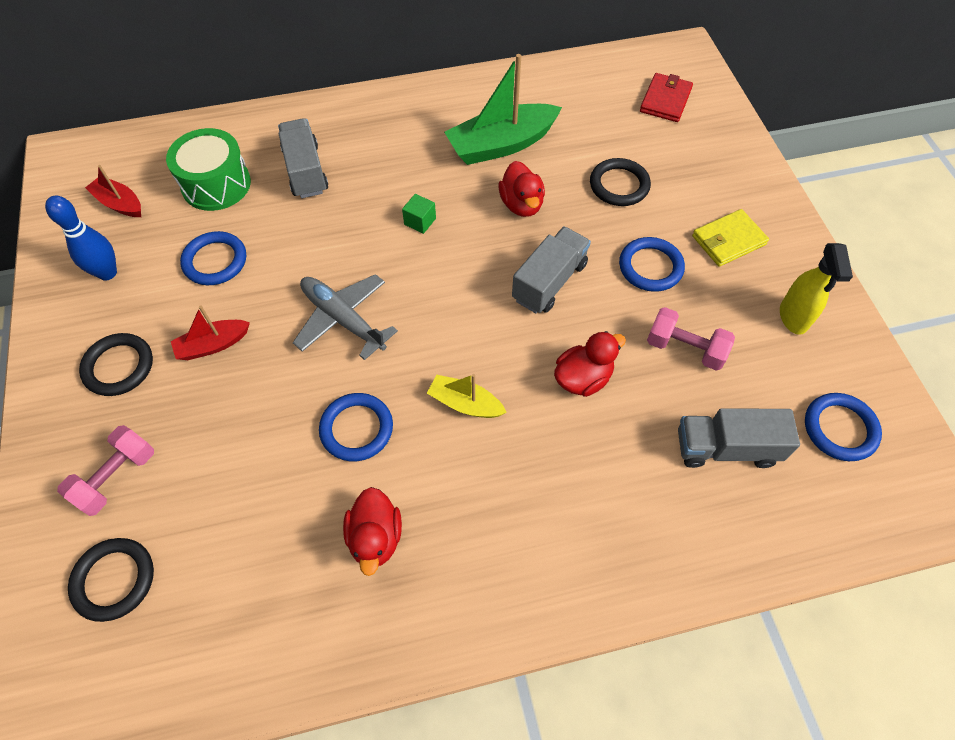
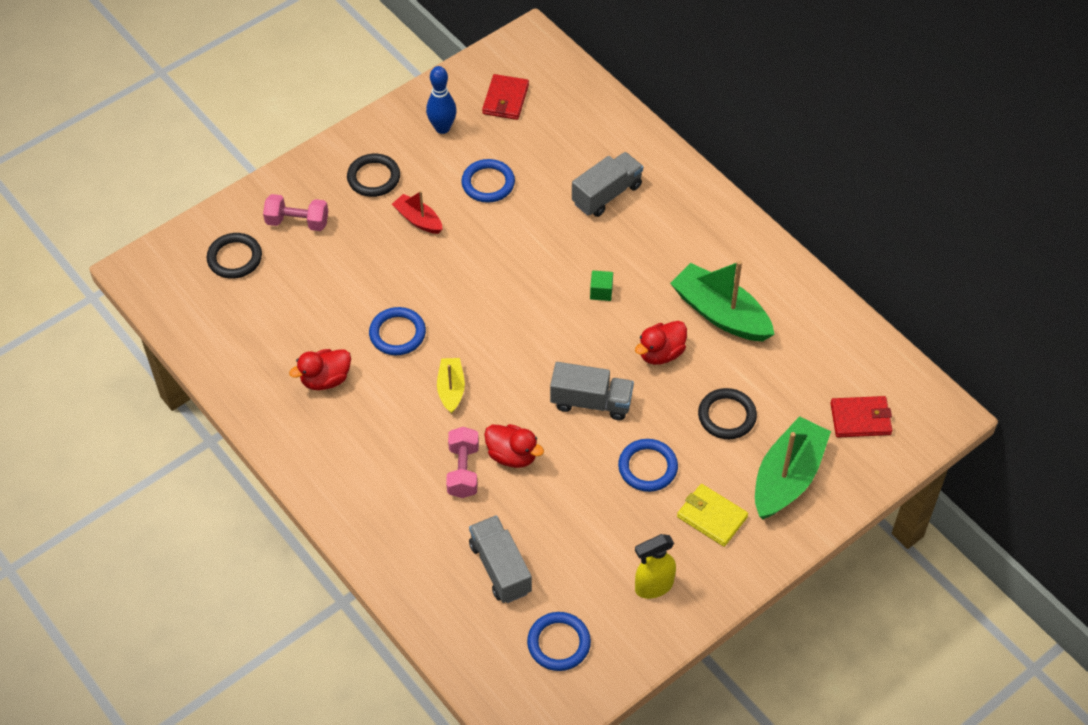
camera: 65 degrees right, 5 degrees down
red boat [85,165,141,217] -> red wallet [482,74,529,120]
green drum [166,128,251,211] -> none
grey plane [293,274,398,360] -> none
pink dumbbell [647,307,735,371] -> pink dumbbell moved to [446,427,479,498]
none -> green boat [755,416,831,519]

